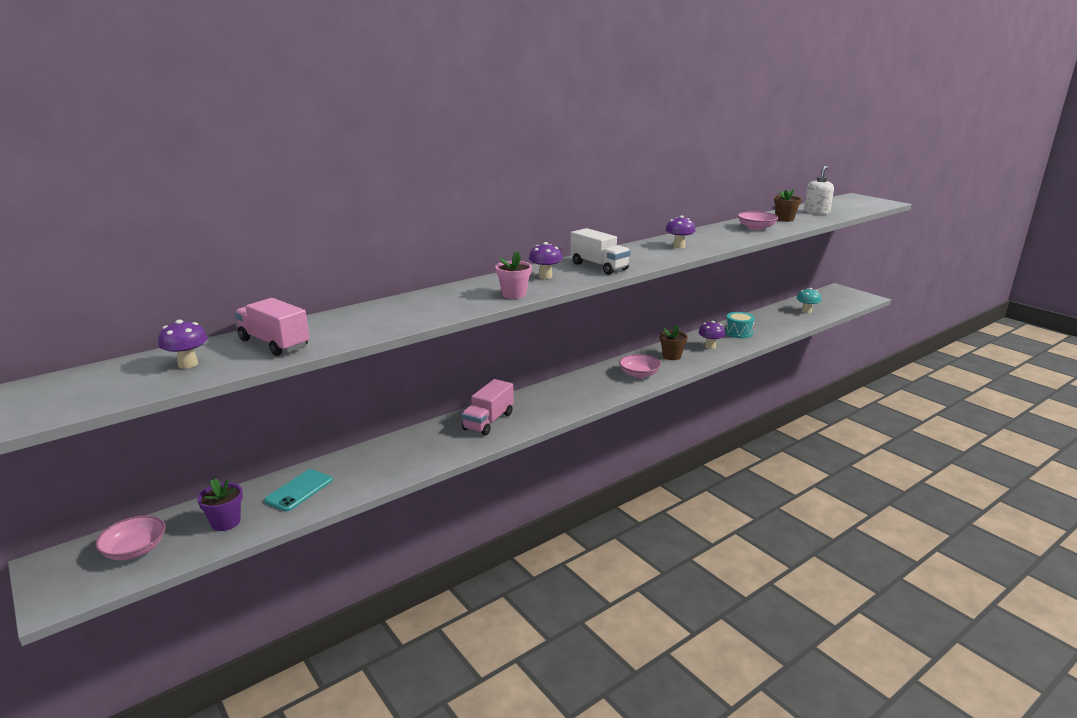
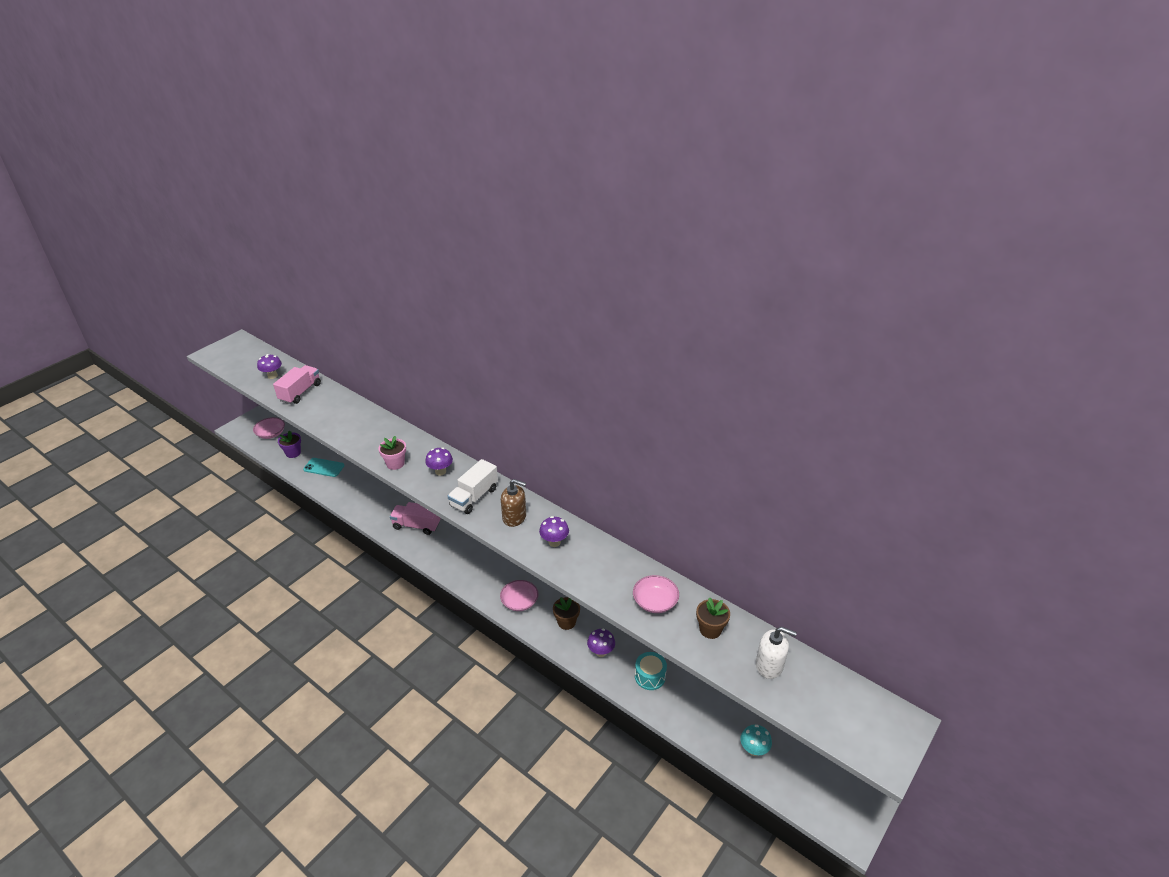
camera: 75 degrees right, 15 degrees up
none -> brown soap dispenser [501,479,526,527]

